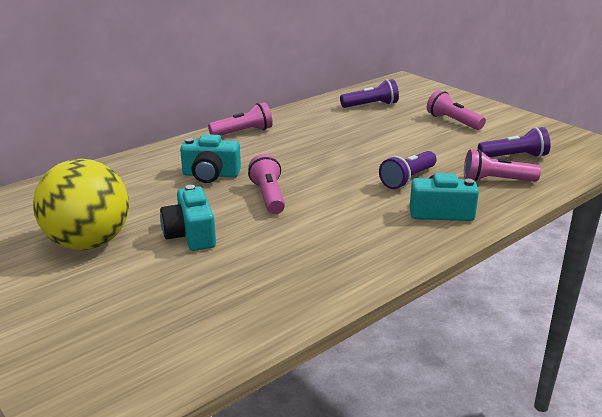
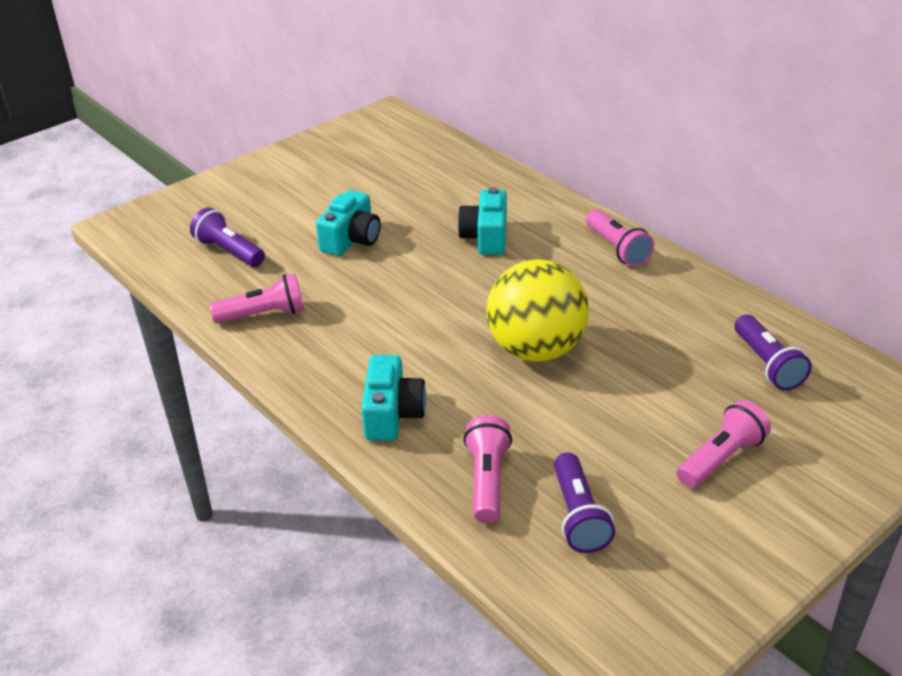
camera: 90 degrees right, 10 degrees up
yellow ball [33,159,129,250] -> yellow ball moved to [486,259,589,362]
turquoise camera [160,185,216,251] -> turquoise camera turned 135 degrees clockwise [316,190,381,256]
pink flashlight [248,154,285,214] -> pink flashlight moved to [210,273,304,323]
purple flashlight [379,151,437,189] -> purple flashlight moved to [190,208,265,267]

